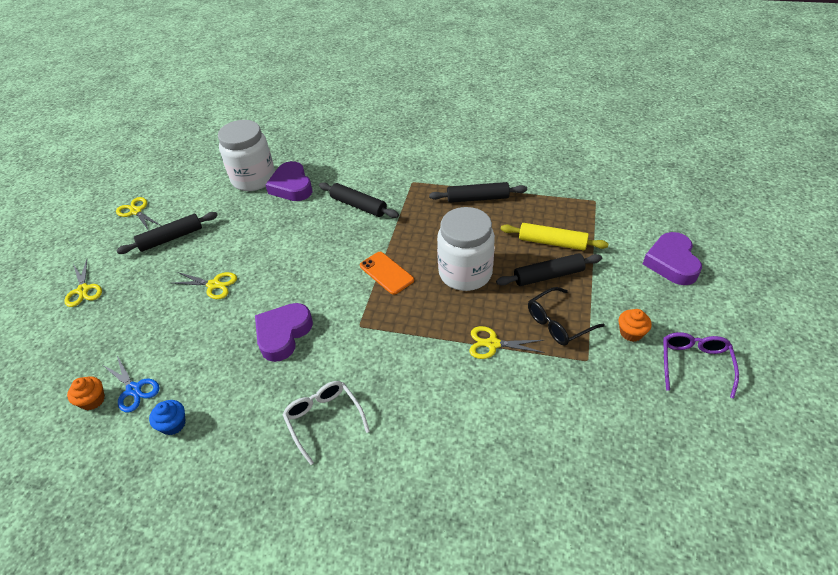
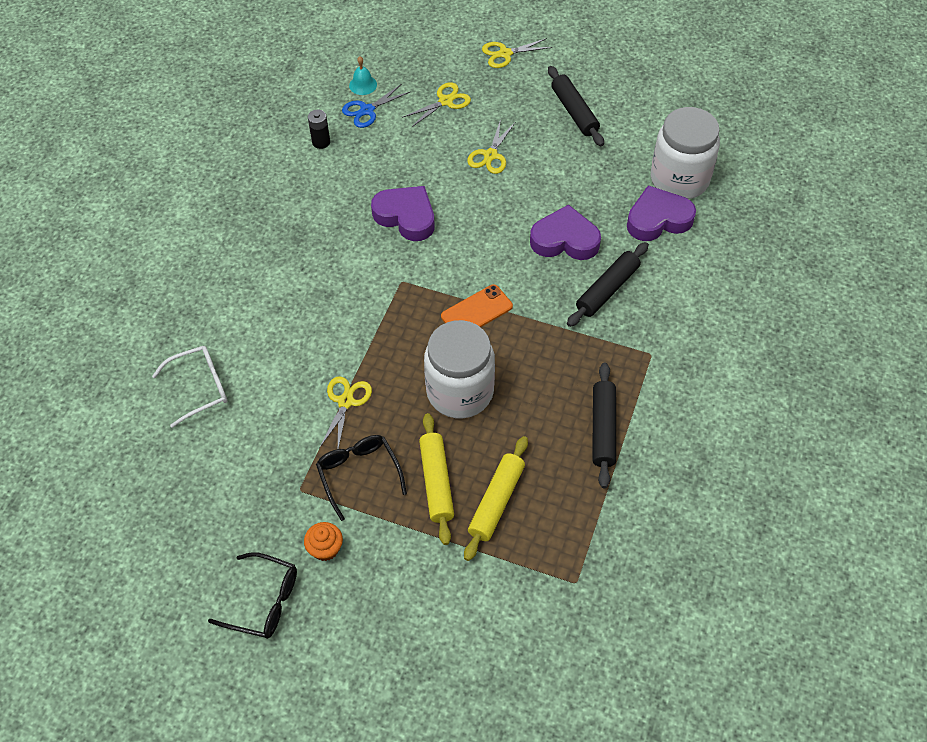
camera: 95 degrees right, 10 degrees up
orange cupcake [67,376,105,410] -> turquoise bell [349,56,377,95]
yellow scissors [116,197,160,231] -> yellow scissors moved to [402,82,471,127]
blue cupcake [149,400,186,435] -> black battery [308,110,330,149]
white glasses [283,381,370,465] -> white glasses moved to [152,346,227,428]
black rolling pin [496,253,602,286] -> yellow rolling pin [419,413,454,545]
purple heart [643,232,702,285] -> purple heart moved to [530,204,601,260]
purple glasses [663,332,739,398] -> black glasses [208,552,297,639]

